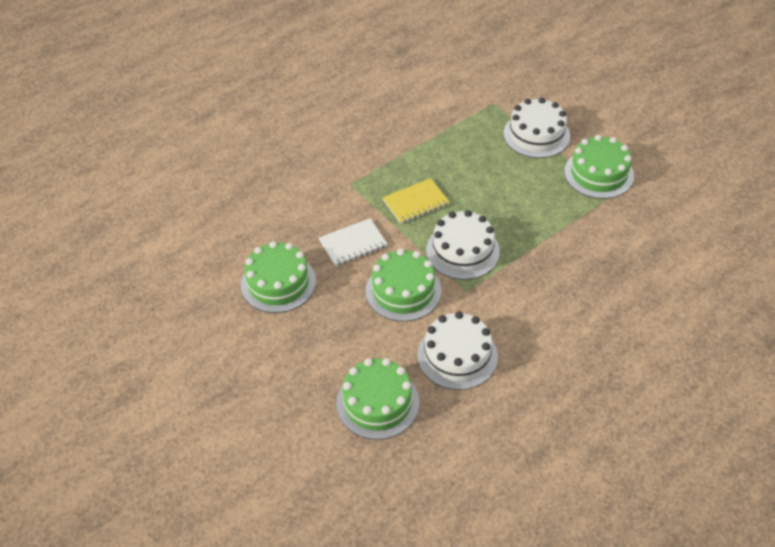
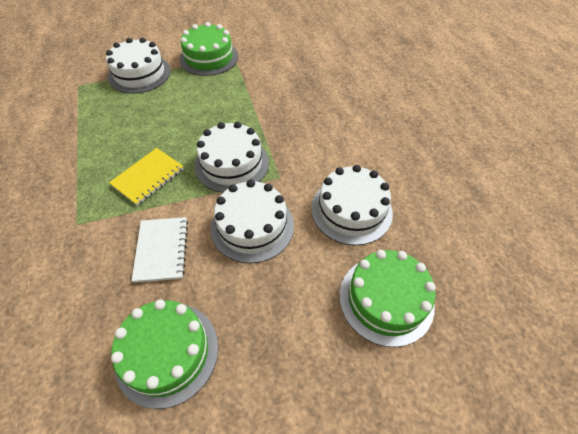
camera: 70 degrees left, 5 degrees up
green cake [366,249,442,322] -> white cake [211,180,294,263]
yellow notebook [382,178,449,224] -> yellow notebook turned 45 degrees clockwise [109,148,184,206]

